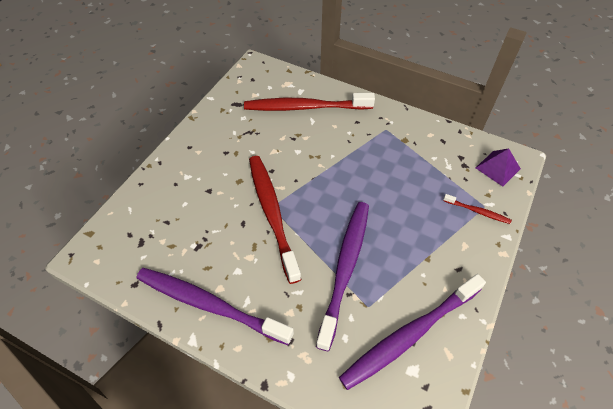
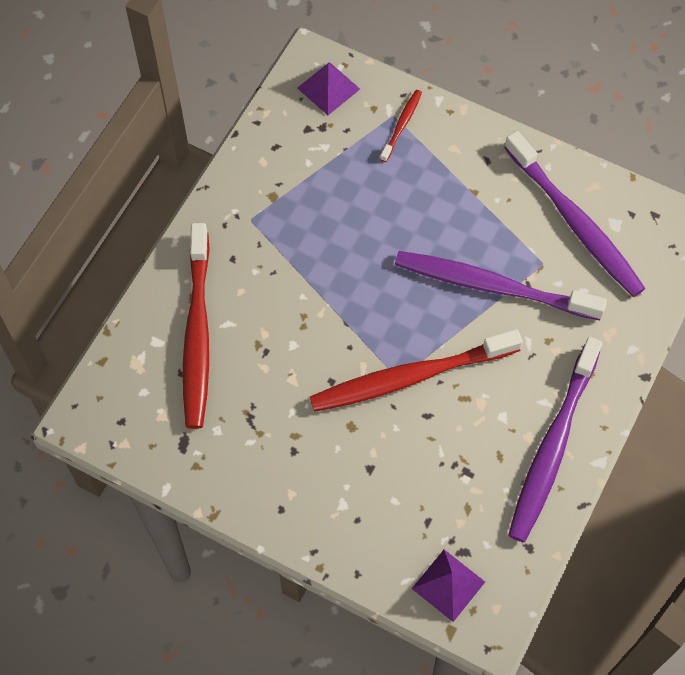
camera: 90 degrees left, 10 degrees up
none -> purple pyramid [412,550,485,622]

